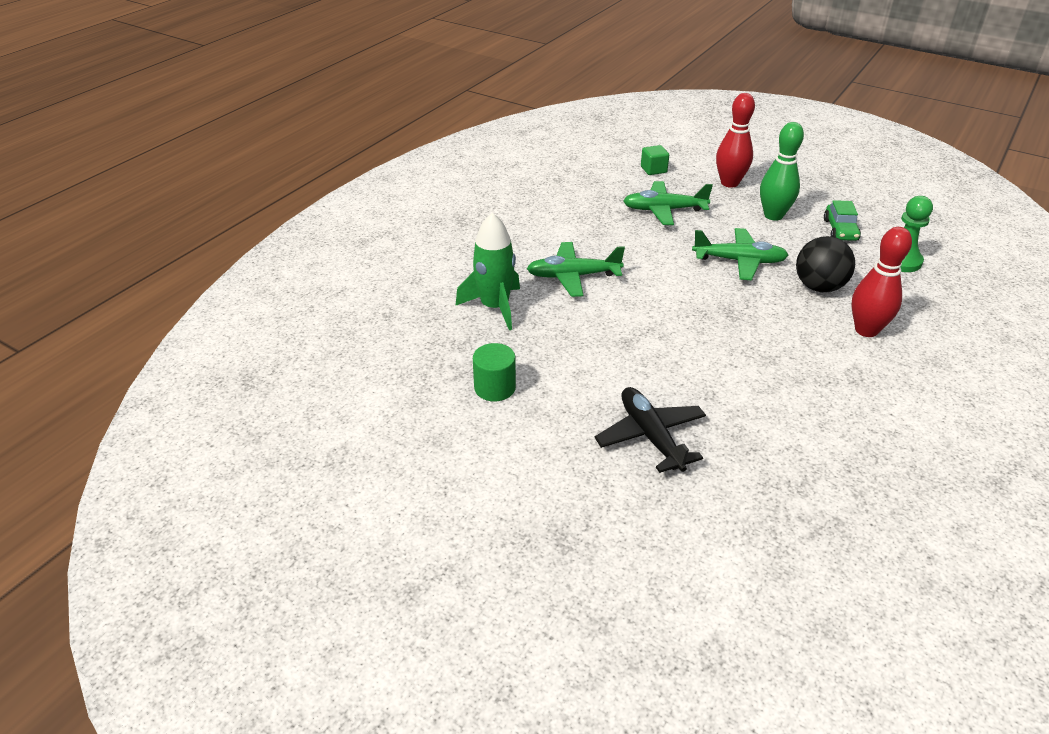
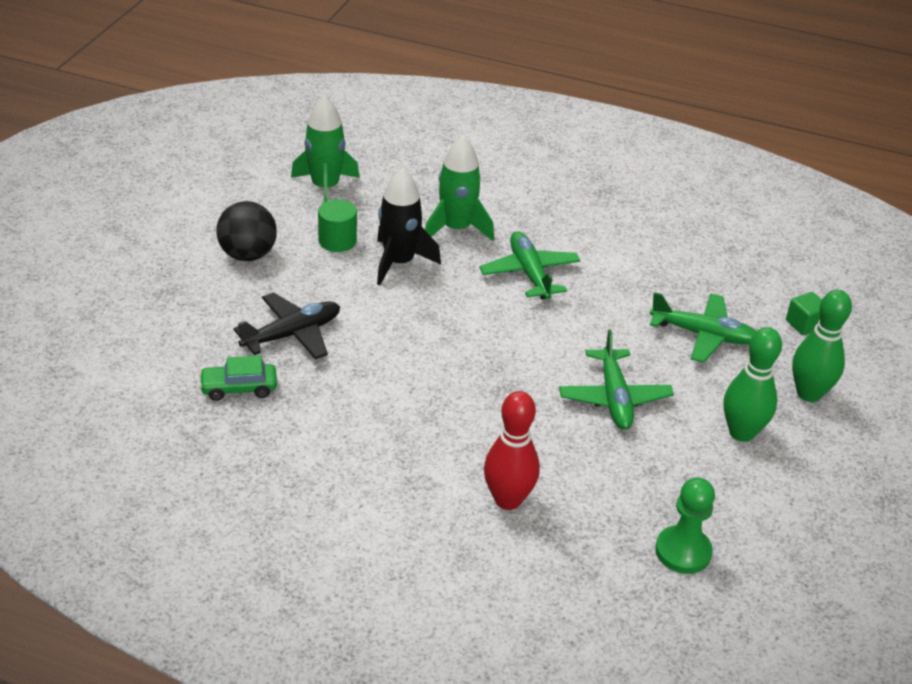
camera: 75 degrees right, 0 degrees up
green plane [623,181,713,225] -> green plane turned 120 degrees clockwise [650,292,756,363]
red bowling pin [716,93,755,188] -> green bowling pin [792,290,852,402]
black ball [796,236,855,292] -> black ball moved to [217,201,277,261]
green car [824,200,861,241] -> green car moved to [199,355,277,401]
none -> green rocket [291,95,360,202]
none -> black rocket [377,168,441,285]

